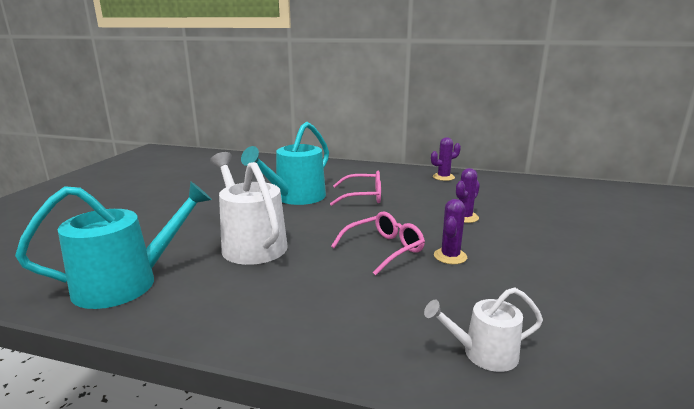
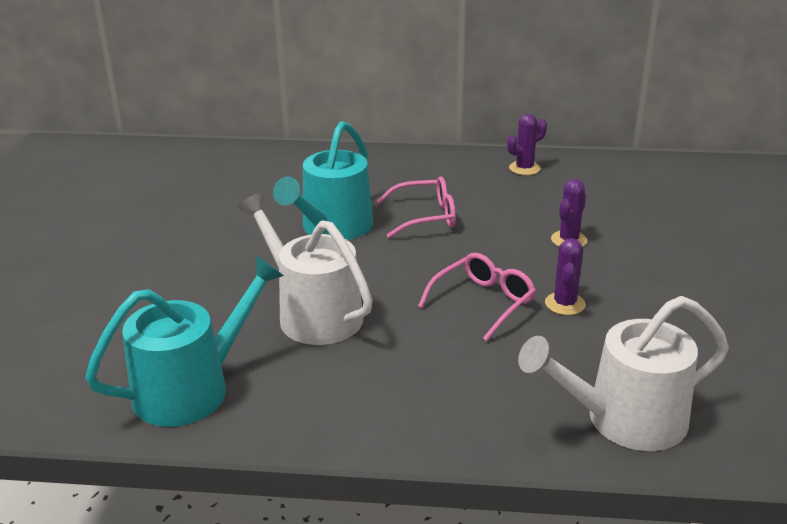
camera: 10 degrees left, 10 degrees up
white watering can [424,287,543,372] -> white watering can [518,296,729,451], size x1.82

